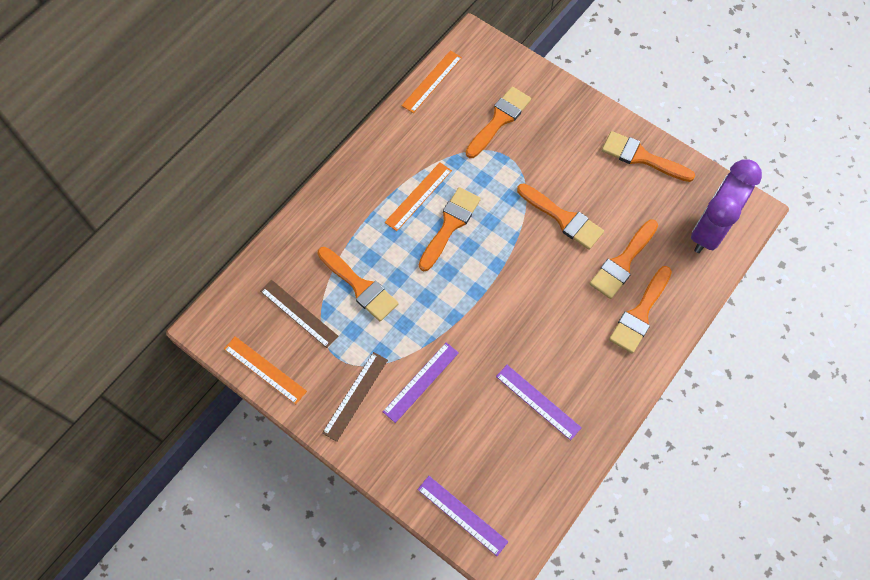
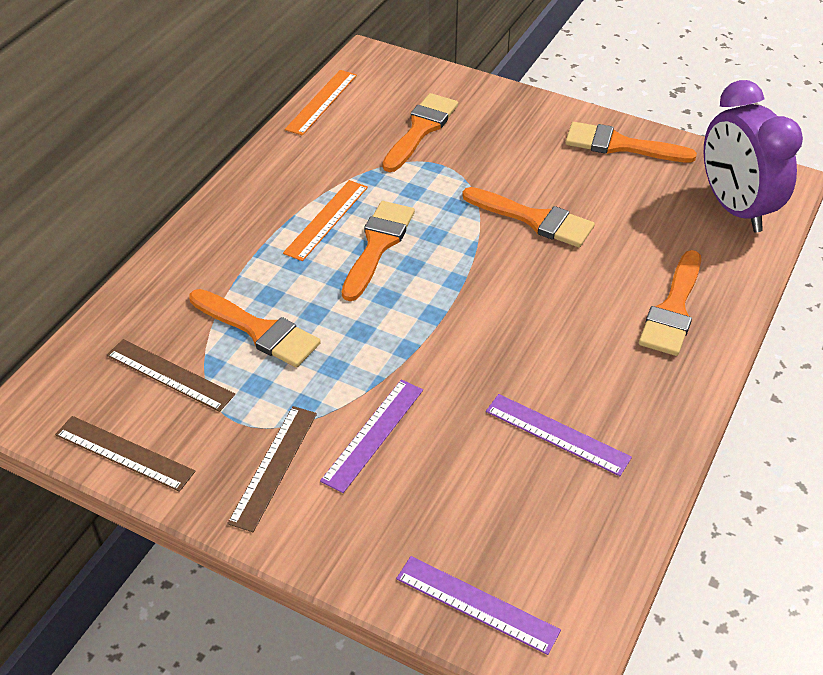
camera: 10 degrees left, 20 degrees down
orange ruler [224,336,307,404] -> brown ruler [55,416,195,492]
orange brush [589,220,658,299] -> none
purple clock [691,160,762,253] -> purple clock turned 45 degrees counterclockwise [704,80,803,232]

